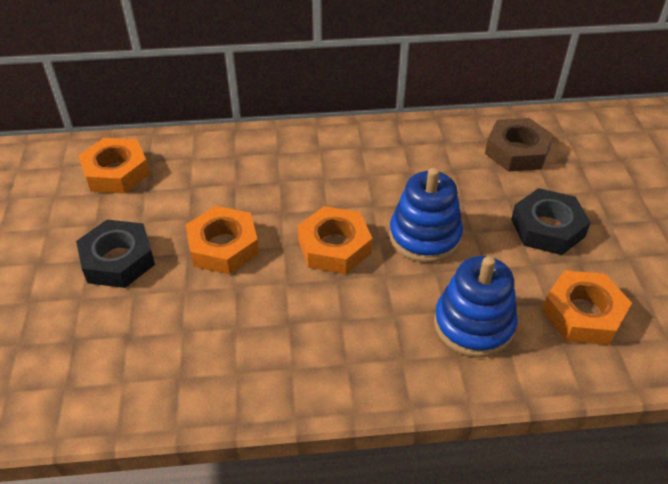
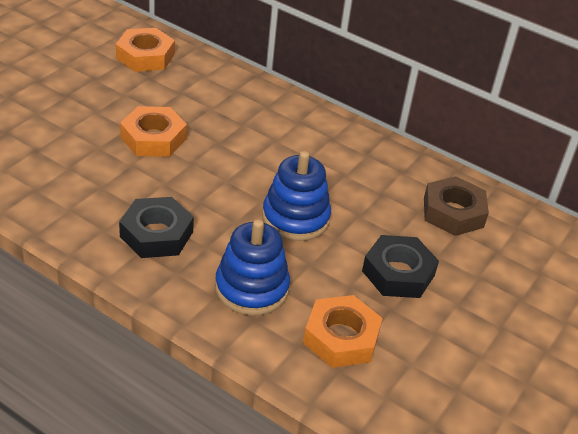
camera: 35 degrees right, 5 degrees down
black nut [76,220,155,288] -> black nut moved to [119,197,194,258]
orange nut [298,206,372,274] -> none

